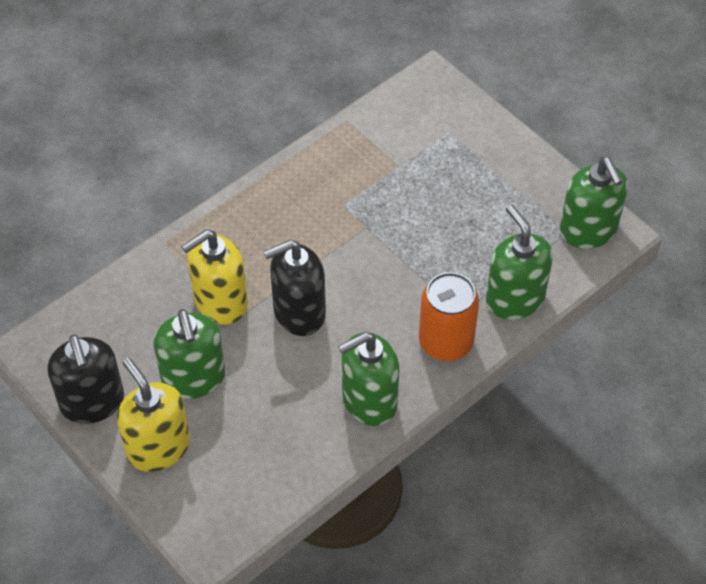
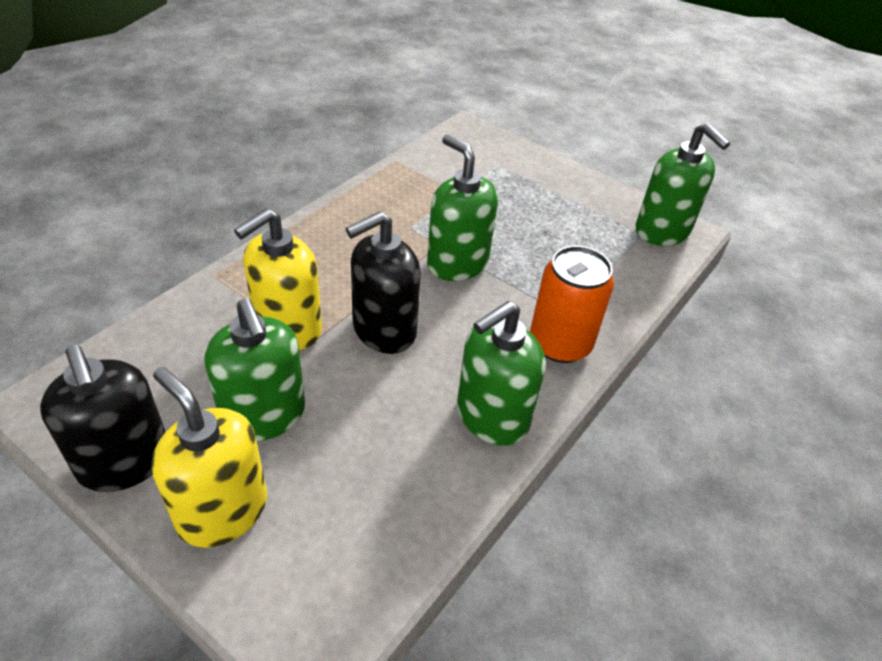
camera: 15 degrees left, 10 degrees down
green soap dispenser [486,205,553,320] -> green soap dispenser moved to [427,134,498,281]

